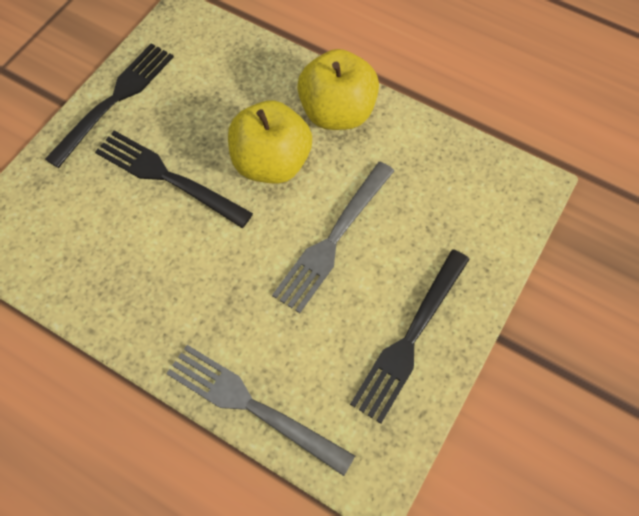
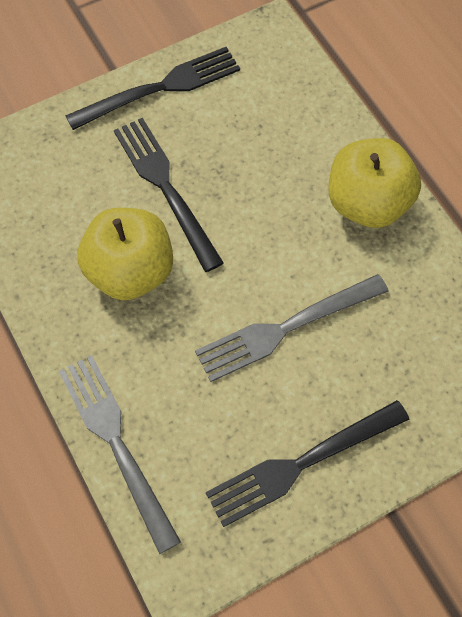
camera: 30 degrees right, 0 degrees up
yellow apple [228,100,312,183] -> yellow apple moved to [78,208,173,301]

